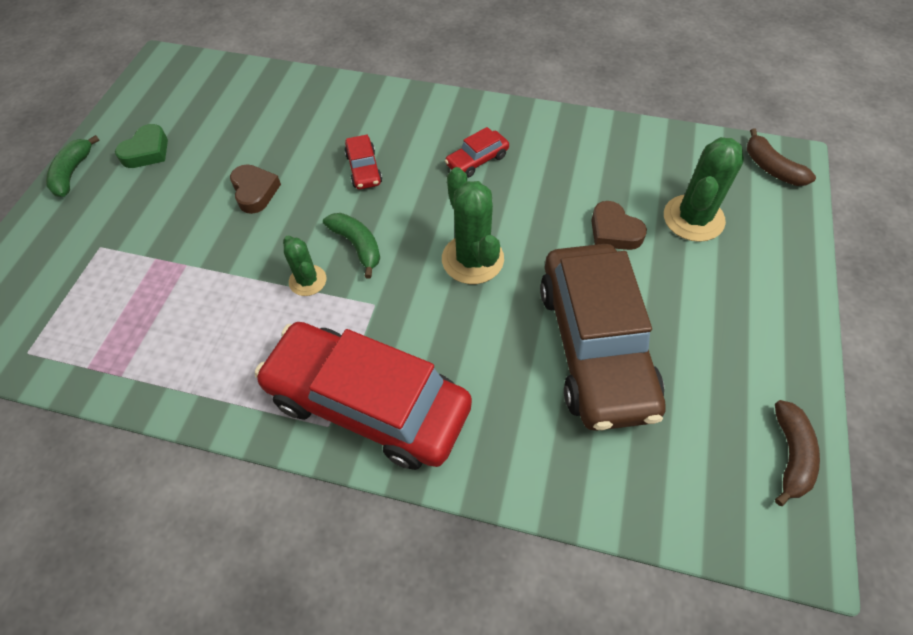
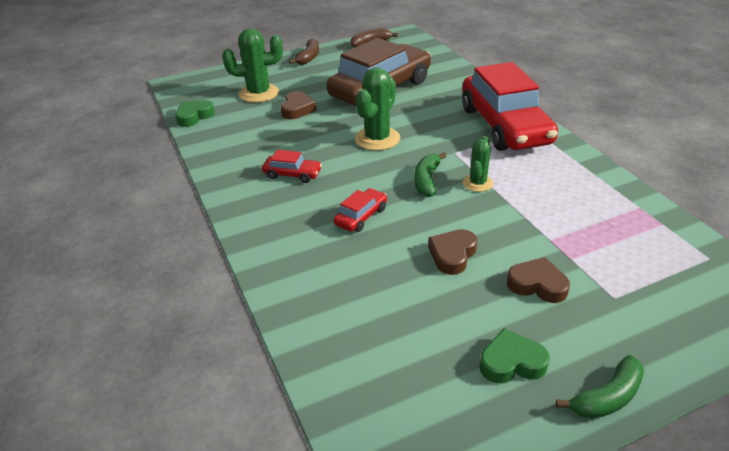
camera: 130 degrees left, 20 degrees down
brown banana [747,128,816,186] -> brown banana moved to [289,39,319,65]
none -> green heart [175,100,215,127]
none -> brown heart [507,257,570,303]

